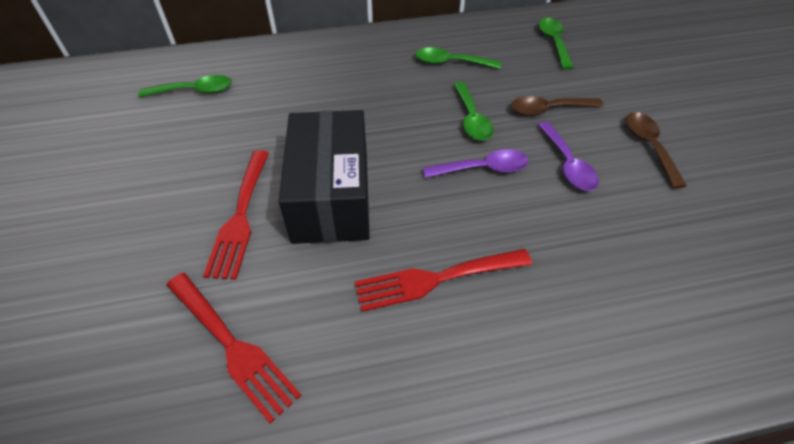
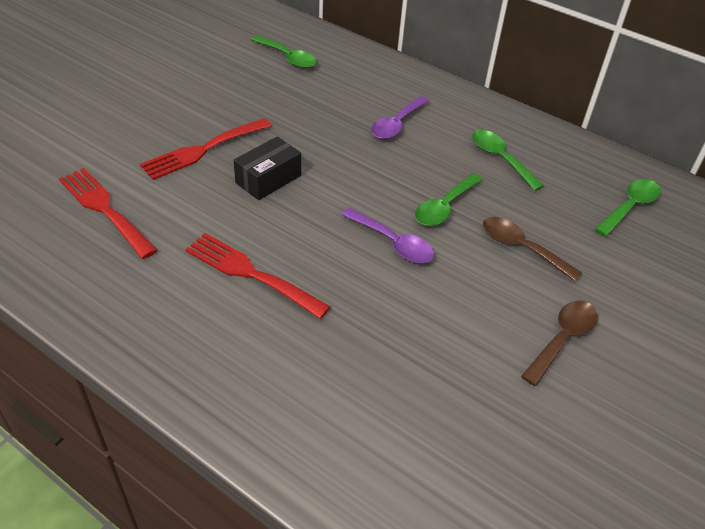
camera: 45 degrees right, 5 degrees down
red fork [167,273,301,423] -> red fork turned 135 degrees clockwise [59,168,158,259]
black box [279,110,370,244] -> black box [234,136,301,200], size x0.53
purple spoon [538,122,599,191] -> purple spoon moved to [371,96,429,139]

